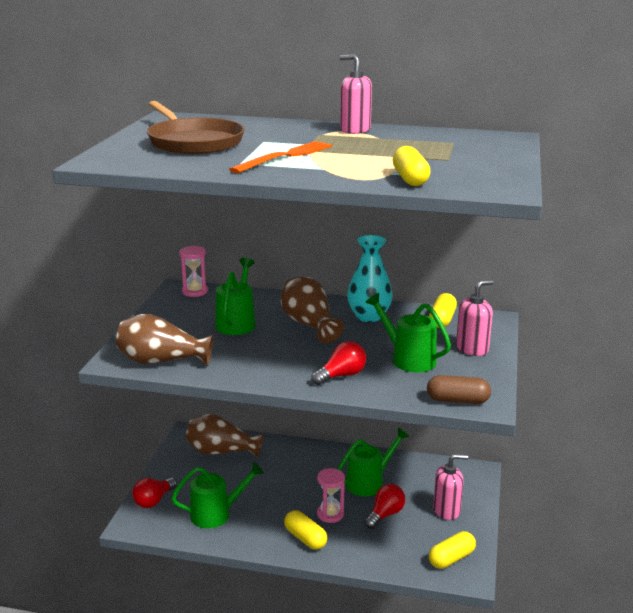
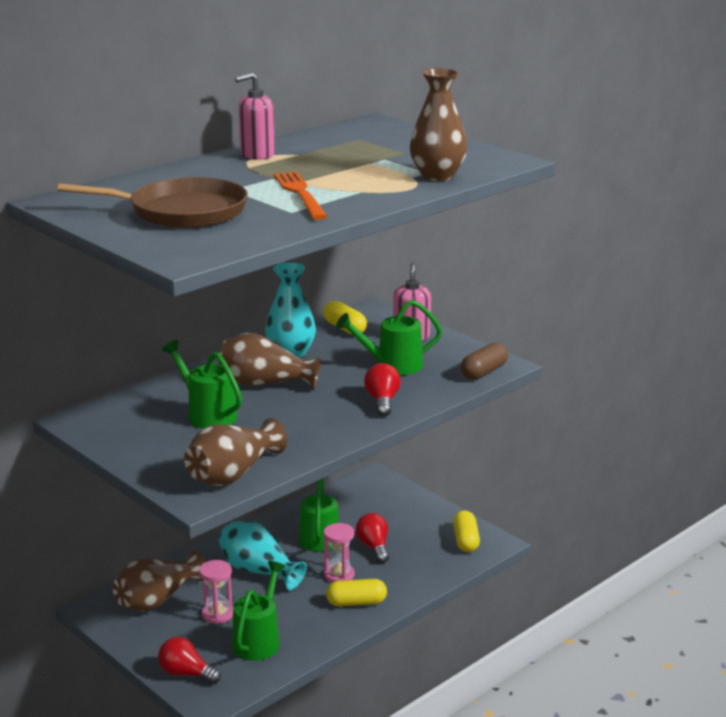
camera: 55 degrees left, 0 degrees up
red light bulb [132,478,177,508] -> red light bulb turned 135 degrees clockwise [158,637,221,684]
pink hourglass [179,246,208,297] -> pink hourglass moved to [199,560,233,624]
yellow capsule [393,146,430,186] -> brown vase [410,68,467,181]
pink soap dispenser [433,454,468,520] -> none
none -> turquoise vase [219,521,307,590]

